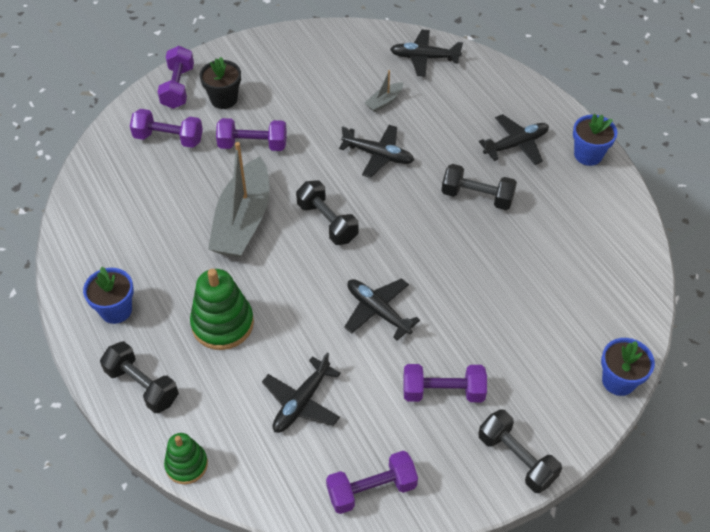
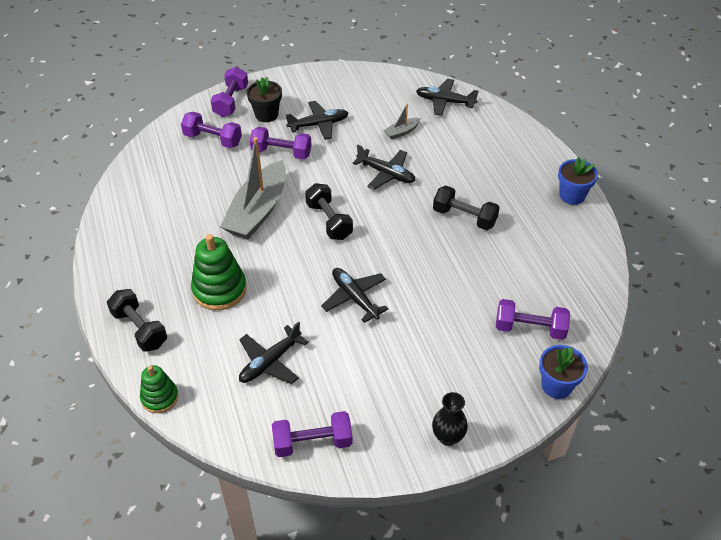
camera: 10 degrees right, 5 degrees down
blue flower pot [83,267,134,324] -> none
purple dumbbell [403,364,487,402] -> purple dumbbell moved to [496,299,570,340]
black dumbbell [478,409,562,493] -> black vase [432,392,468,446]
black plane [479,114,549,165] -> black plane moved to [286,101,349,140]

